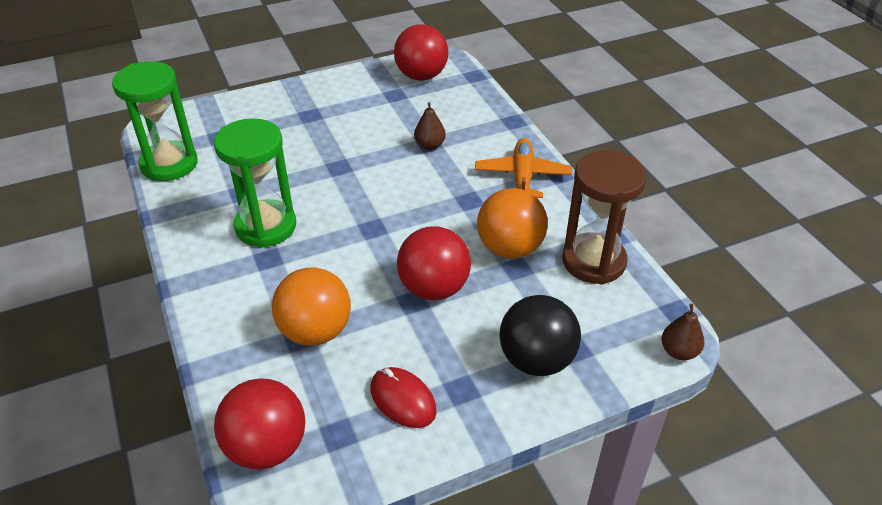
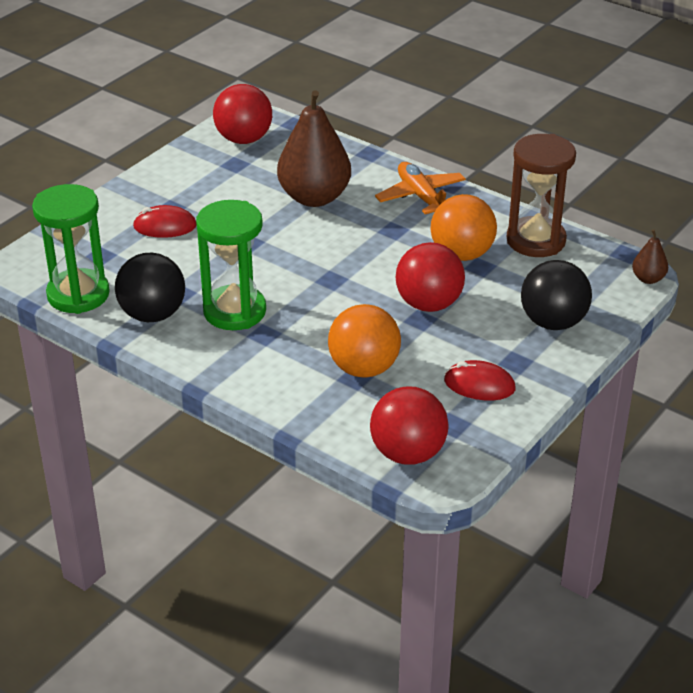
camera: 30 degrees left, 5 degrees down
brown pear [414,102,446,150] -> brown pear [277,90,351,207], size x2.25
none -> black ball [115,253,185,322]
none -> red mouse [133,205,197,238]

